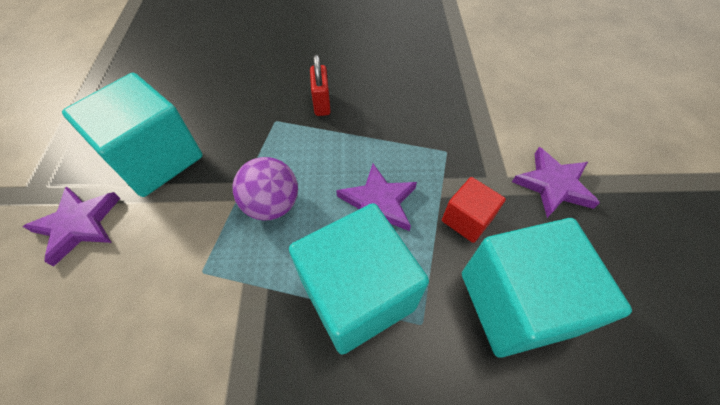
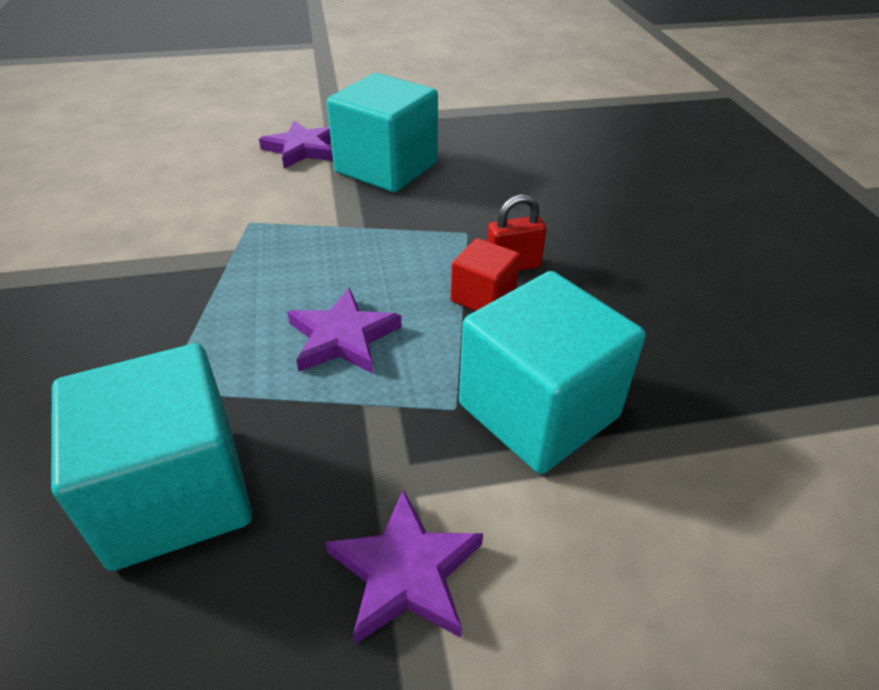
camera: 80 degrees right, 15 degrees down
purple ball [232,157,298,221] -> none
turquoise cube [289,203,429,355] -> turquoise cube moved to [459,271,646,474]
red cube [442,177,506,243] -> red cube moved to [451,238,520,311]

